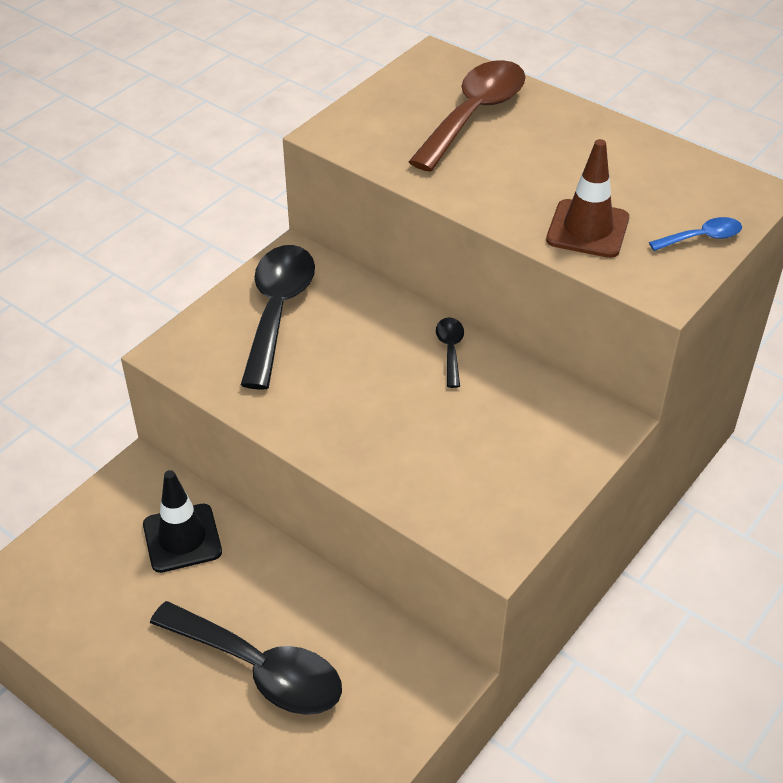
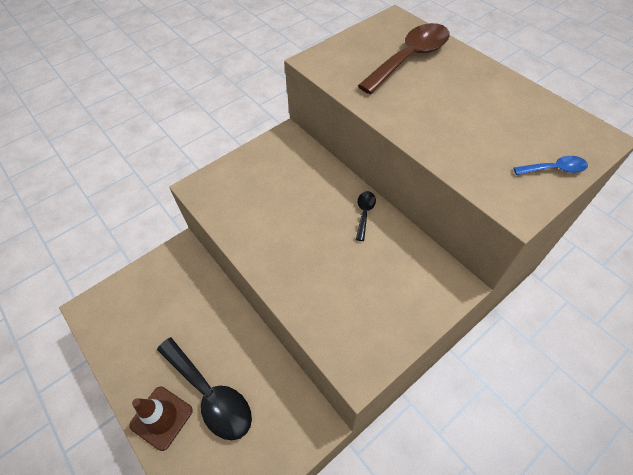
camera: 15 degrees right, 10 degrees up
black traffic cone [143,470,222,573] -> none
black spoon [241,245,315,390] -> none
brown traffic cone [546,139,629,258] -> brown traffic cone moved to [129,387,193,451]

